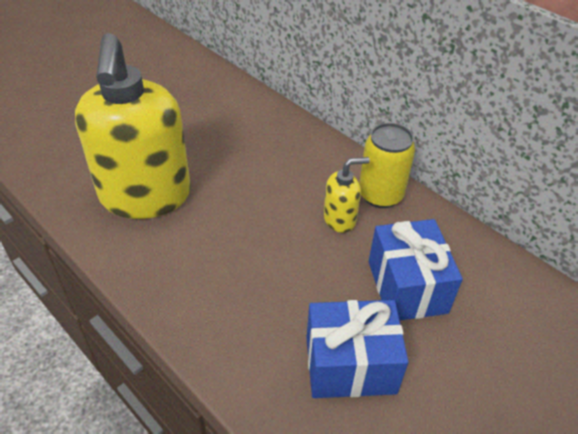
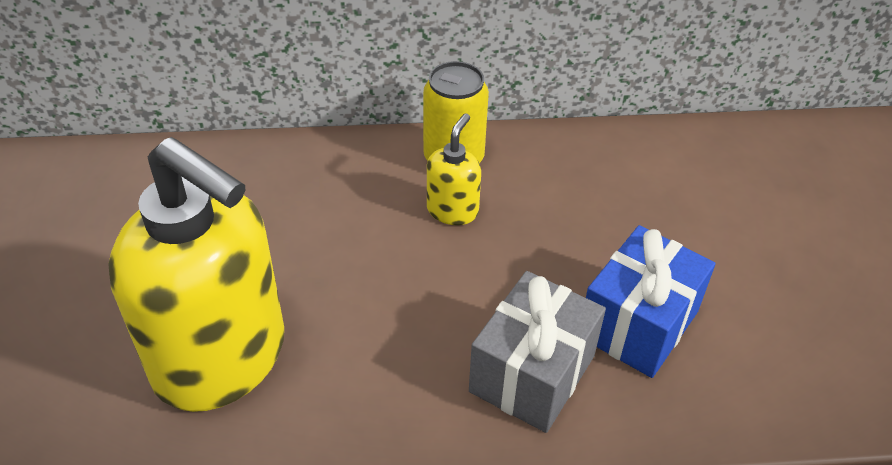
camera: 50 degrees left, 0 degrees up
blue gift [369,219,463,321] -> none
none -> grey gift [469,271,606,433]

